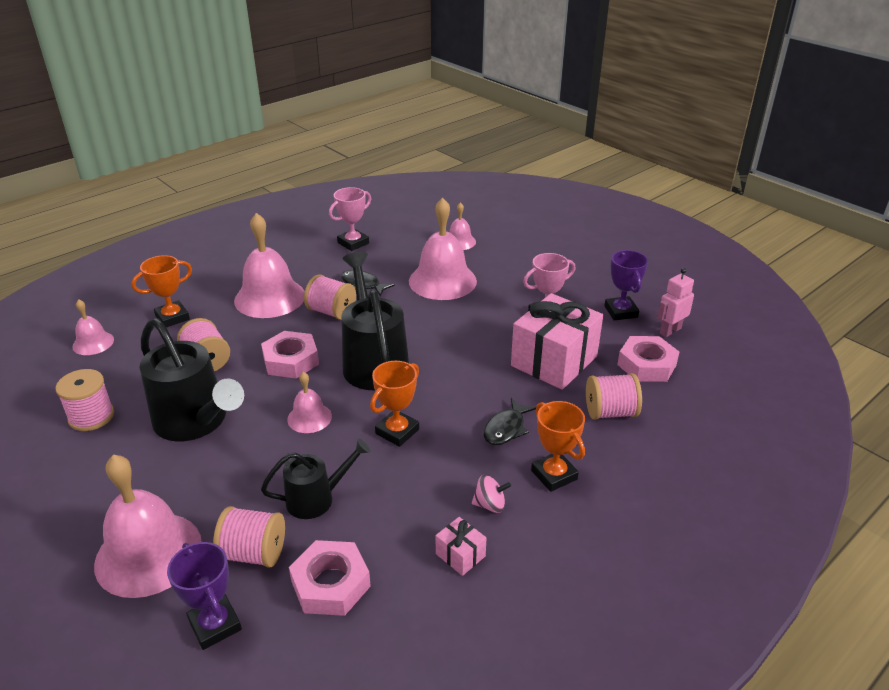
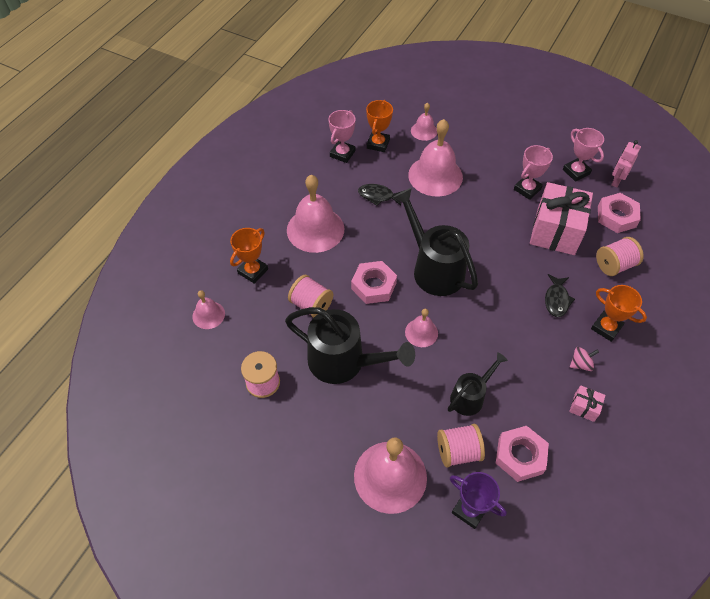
camera: 20 degrees left, 20 degrees up
pink spool [304,274,356,320] -> none
orange trophy [370,361,419,447] -> orange trophy moved to [366,100,393,152]
purple trophy [604,250,648,321] -> pink trophy [563,128,604,182]

